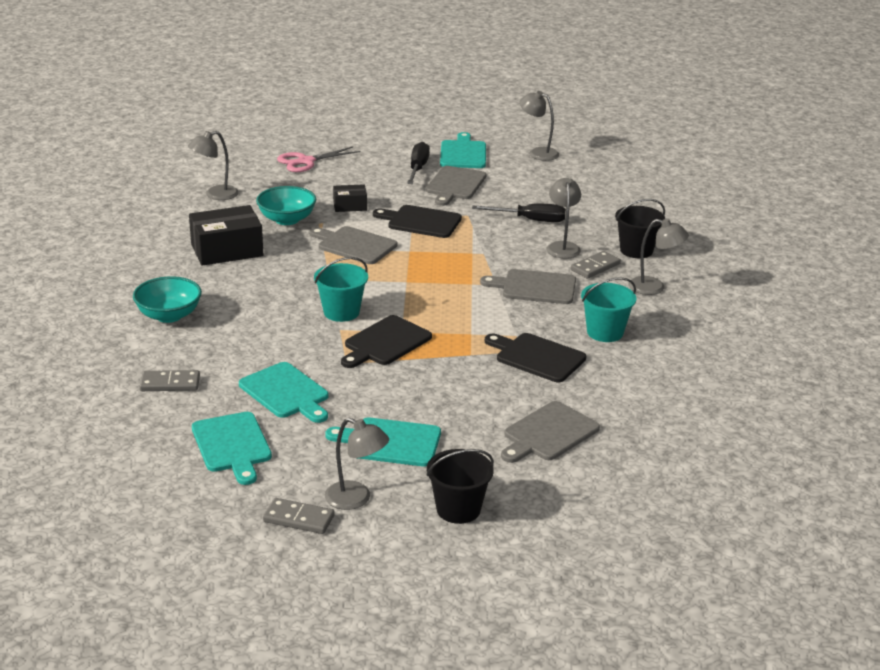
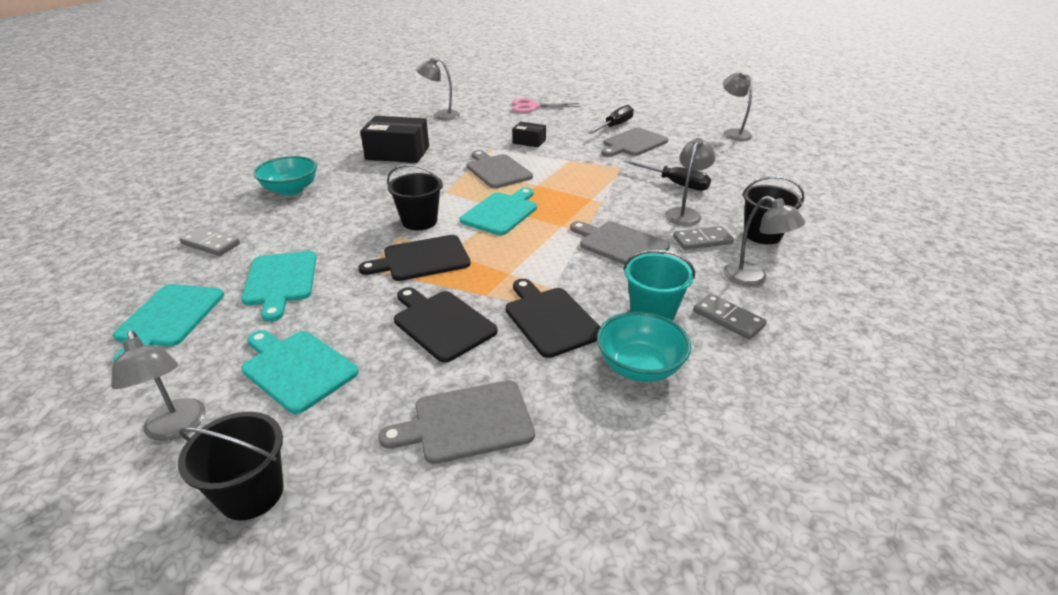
camera: 30 degrees right, 5 degrees up
turquoise bowl [256,186,316,225] -> turquoise bowl moved to [597,311,692,382]
grey domino [263,498,335,534] -> grey domino moved to [693,294,767,340]
turquoise bucket [314,257,368,322] -> black bucket [387,164,443,230]
black cutting board [373,205,462,238] -> black cutting board moved to [394,287,498,363]
turquoise cutting board [440,132,486,168] -> turquoise cutting board moved to [460,187,537,235]

